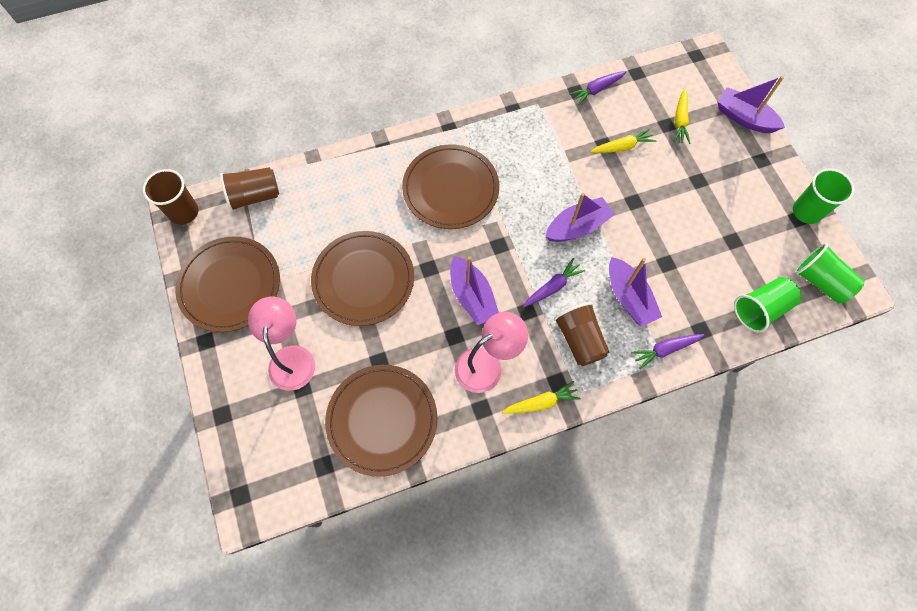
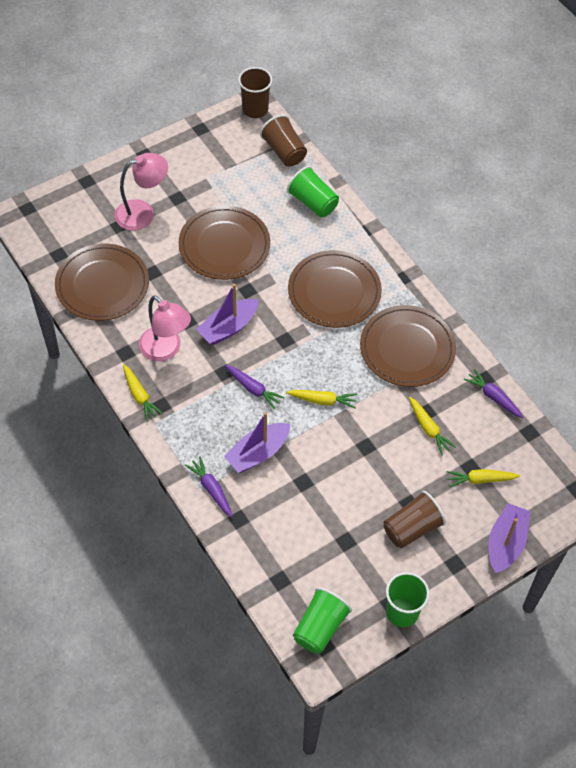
camera: 75 degrees right, 10 degrees down
brown plate [175,236,280,332] -> brown plate moved to [360,305,456,387]
purple boat [545,193,615,242] -> yellow carrot [286,390,357,408]
brown cup [554,302,609,366] -> brown cup moved to [384,491,446,548]
green cup [734,277,802,333] -> green cup moved to [287,166,339,218]

